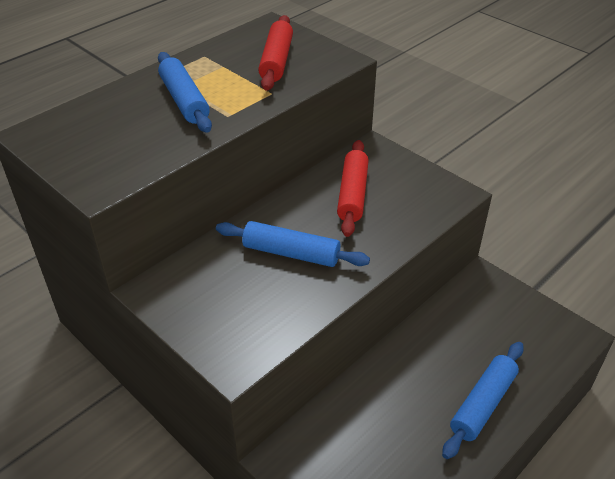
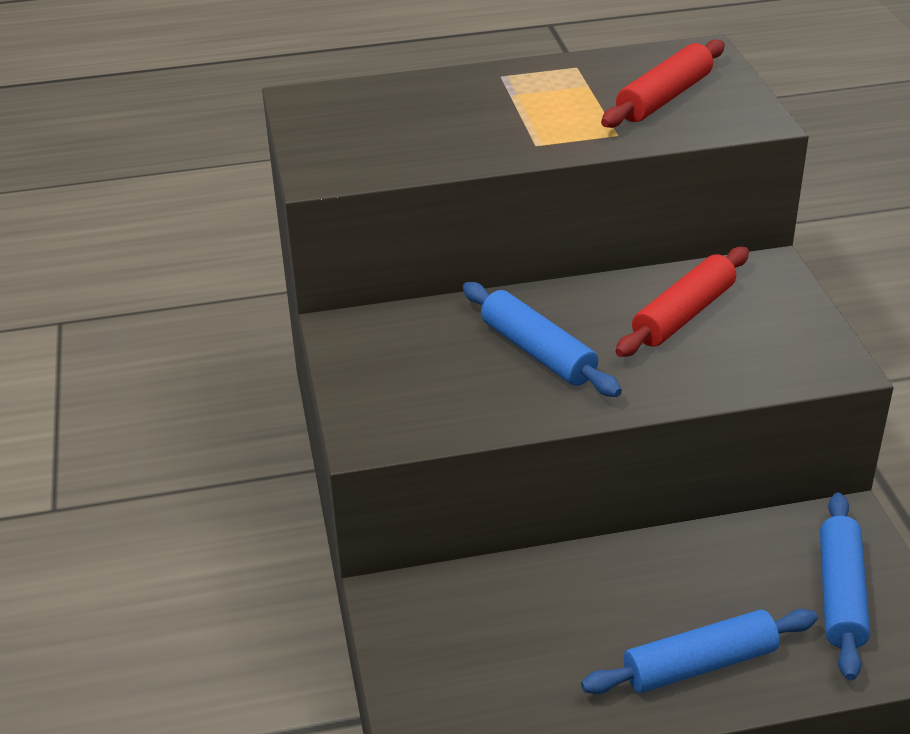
camera: 35 degrees right, 5 degrees down
blue rolling pin [158,52,212,133] -> blue rolling pin moved to [820,493,870,680]

